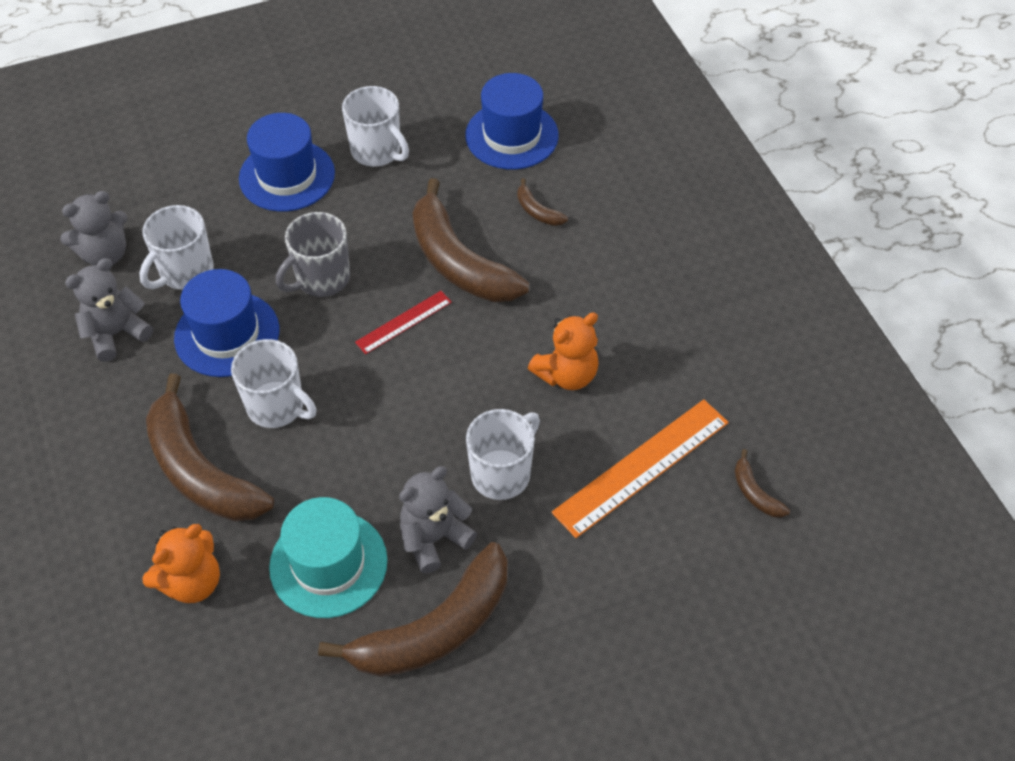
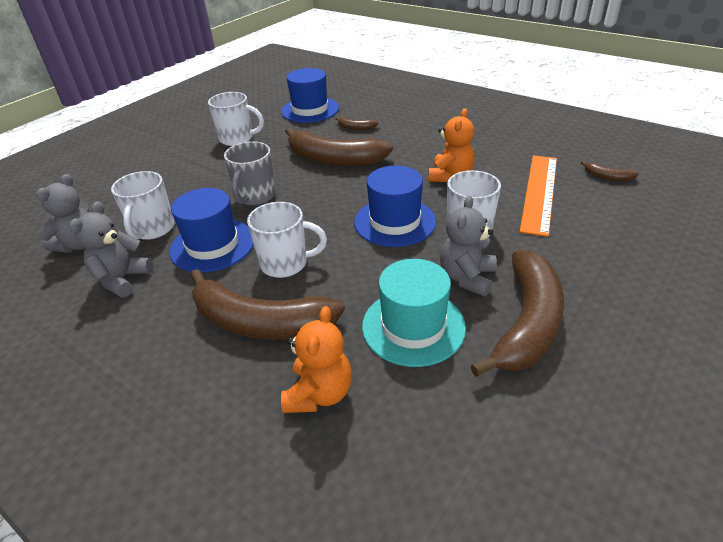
camera: 30 degrees left, 15 degrees down
blue hat [239,113,335,211] -> blue hat moved to [354,166,436,247]
red ruler [355,291,452,354] -> none

